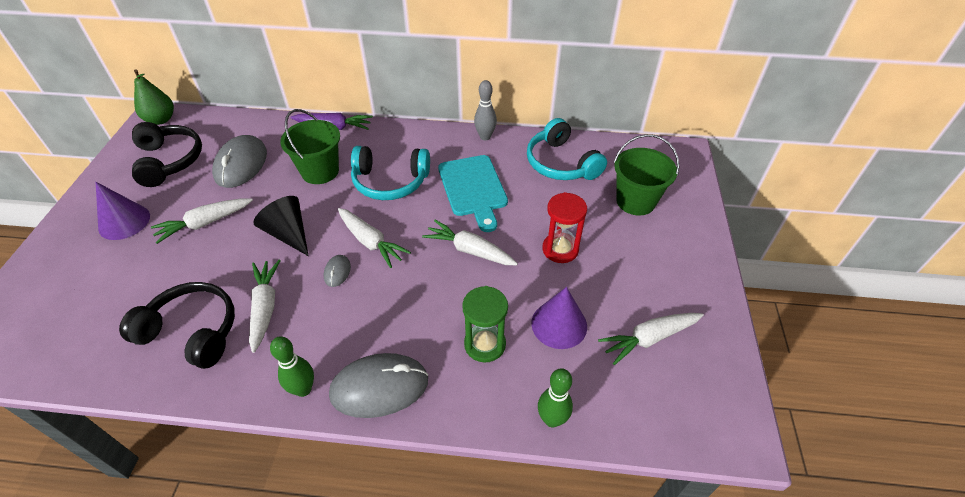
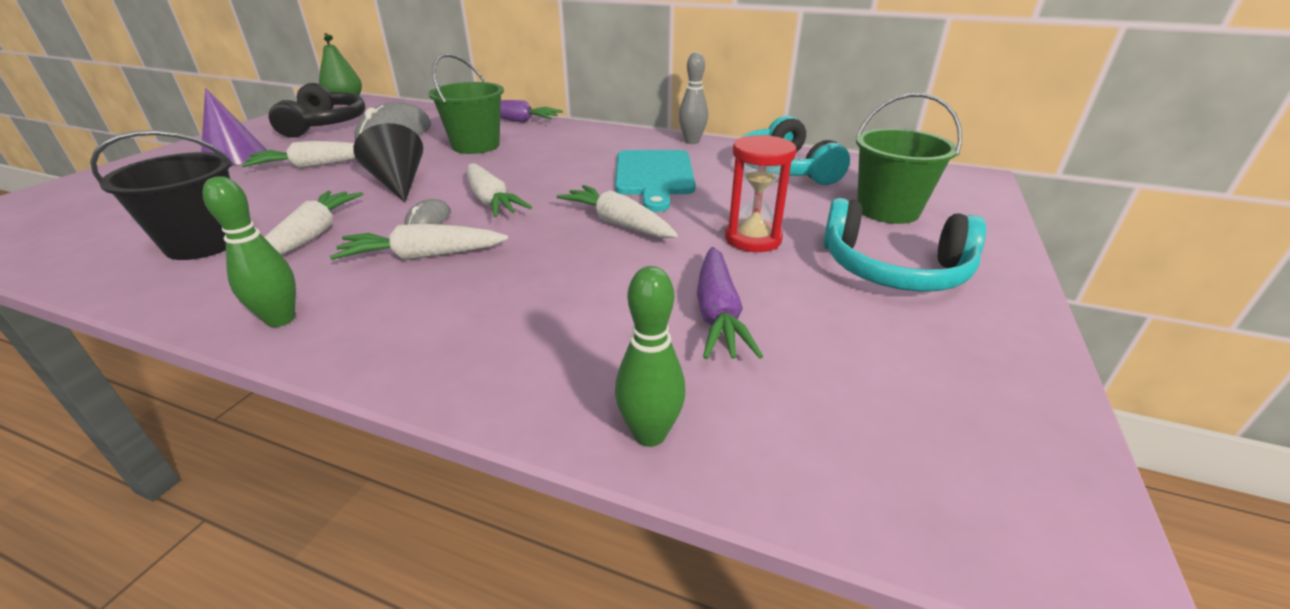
camera: 15 degrees right, 15 degrees down
black headphones [119,282,235,369] -> black bucket [90,130,233,260]
grey mouse [329,353,428,418] -> none
turquoise headphones [351,146,430,200] -> turquoise headphones moved to [823,198,986,292]
green hourglass [462,286,508,363] -> none
purple cone [531,287,587,349] -> purple carrot [697,247,763,359]
white carrot [598,313,704,365] -> white carrot moved to [330,224,508,260]

